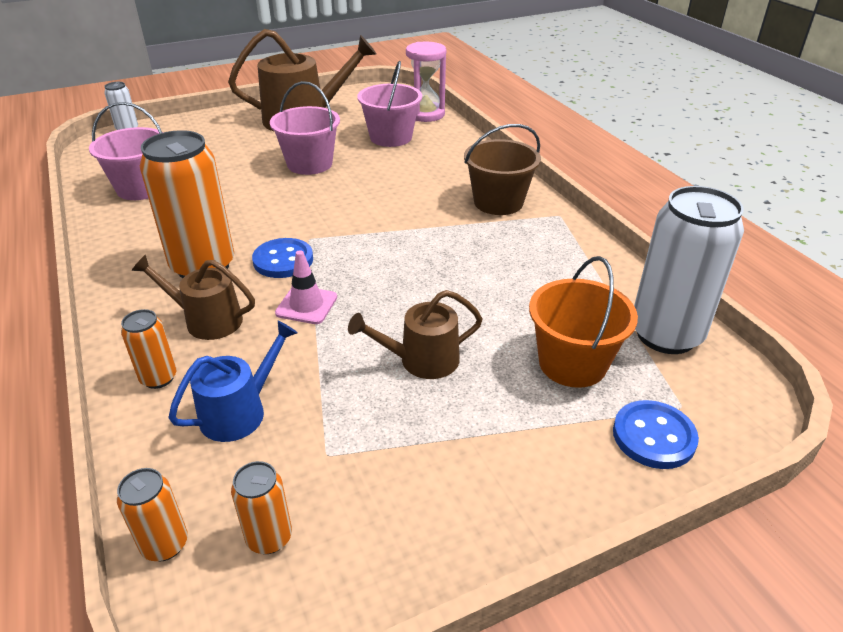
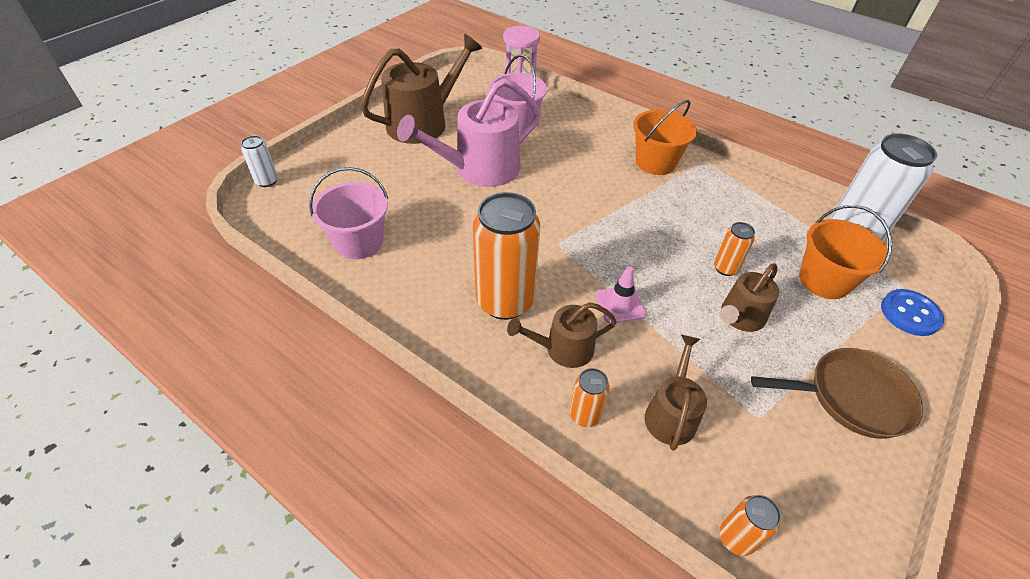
camera: 30 degrees left, 10 degrees up
blue watering can [168,321,298,442] -> brown watering can [645,335,707,451]
orange can [231,461,292,554] -> orange can moved to [714,222,755,276]
blue button [252,238,313,278] -> none
pink bucket [270,81,340,175] -> pink watering can [397,78,541,187]
brown bucket [464,124,541,215] -> orange bucket [633,100,697,175]
none -> brown pan [751,348,923,439]

